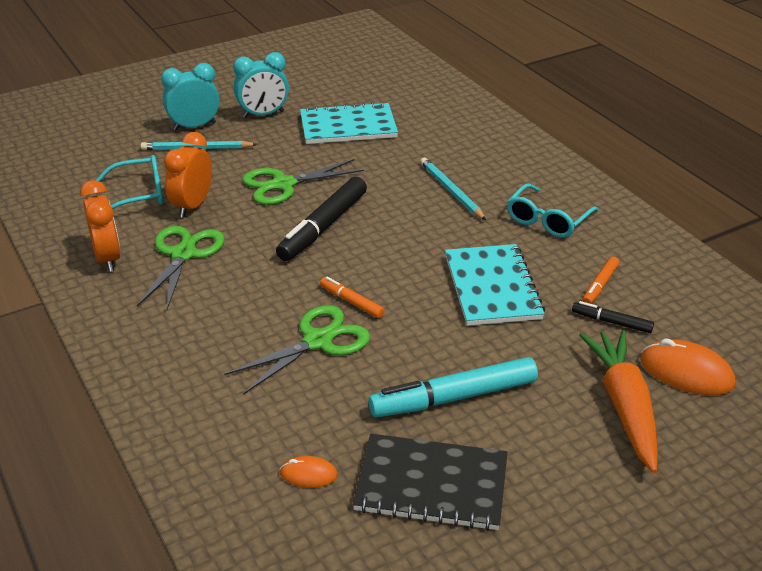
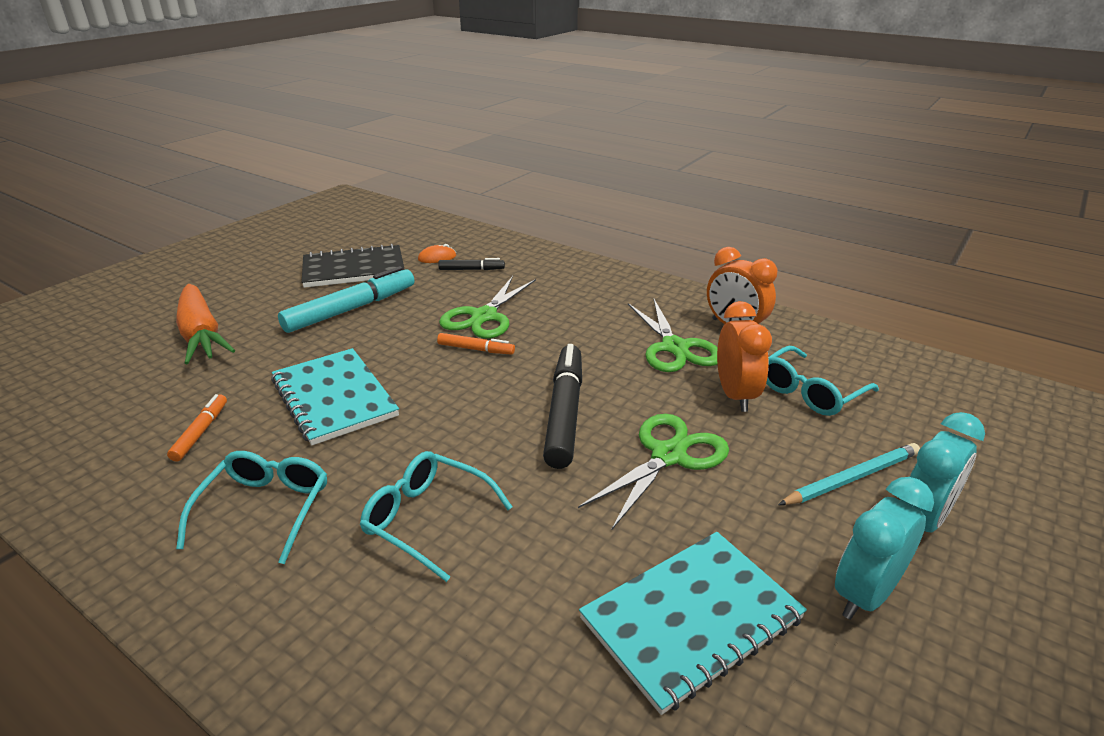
camera: 155 degrees right, 5 degrees down
turquoise pencil [420,157,486,220] -> turquoise glasses [360,451,512,582]
black marker [572,301,654,333] -> black marker moved to [438,258,505,270]
orange mouse [640,338,735,395] -> none

